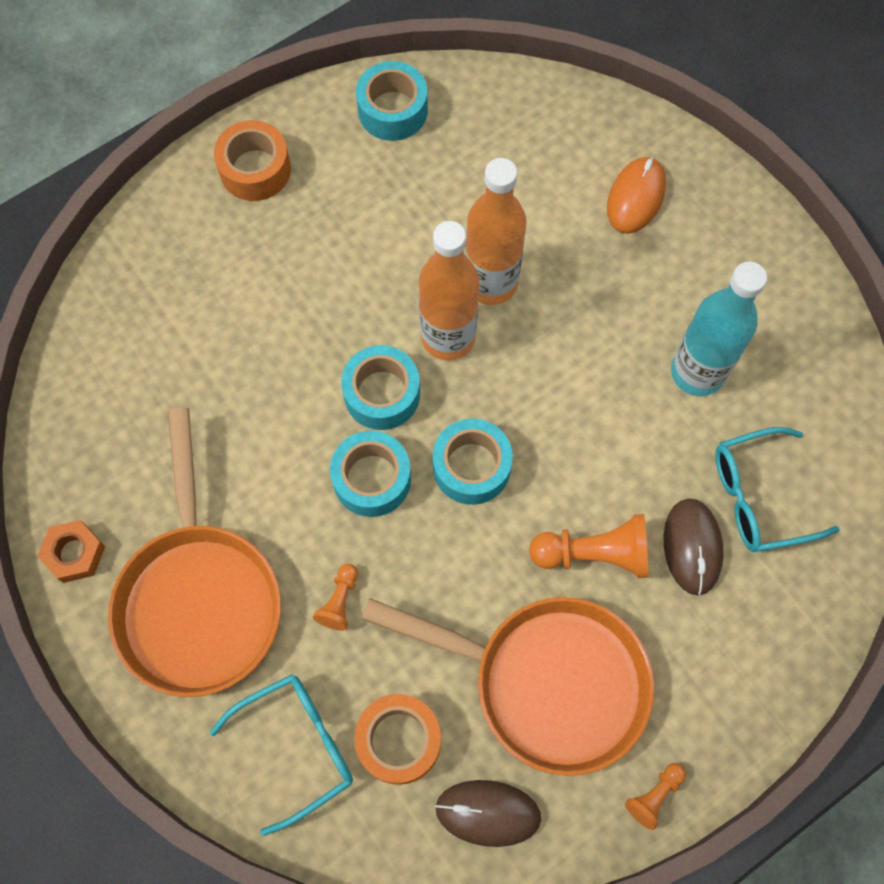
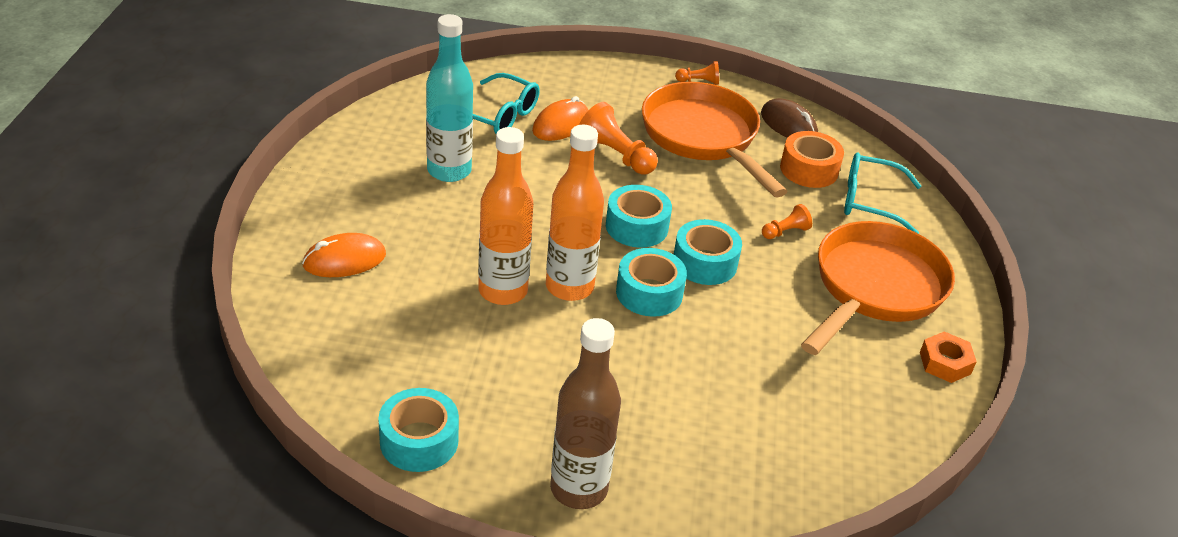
camera: 140 degrees left, 30 degrees down
orange tape [214,120,291,201] -> brown bottle [550,318,621,509]
brown mouse [664,498,724,596] -> orange mouse [532,96,588,141]

